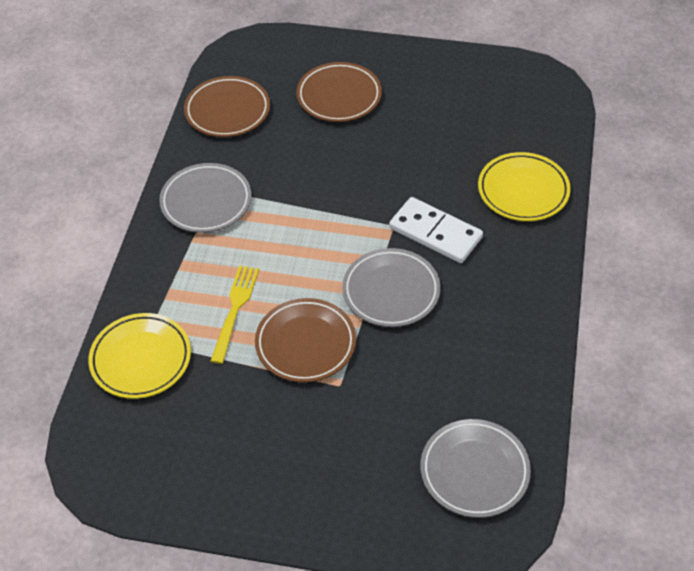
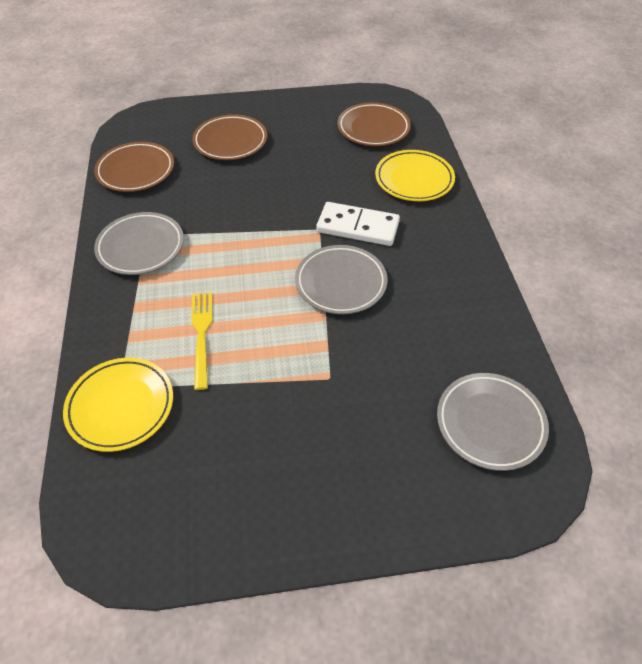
camera: 20 degrees left, 0 degrees up
brown plate [255,298,356,383] -> brown plate moved to [338,102,411,146]

